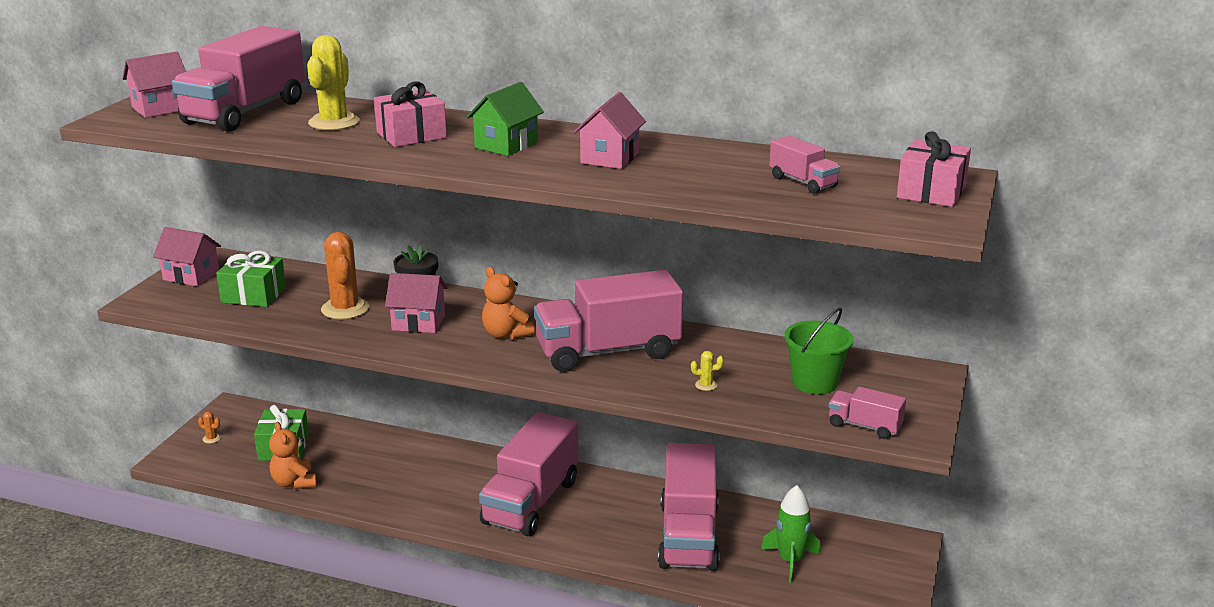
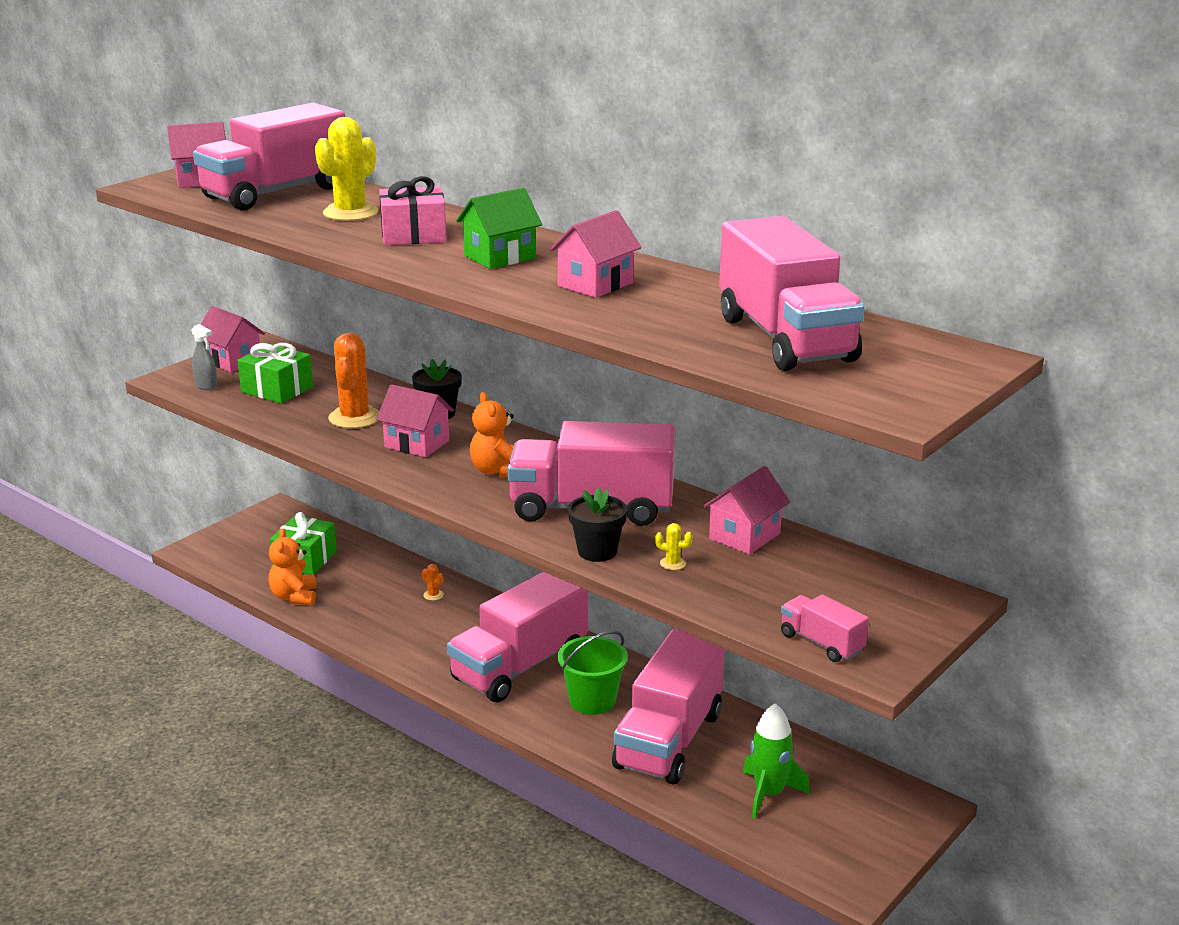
camera: 20 degrees right, 0 degrees up
orange cactus [198,412,221,443] -> orange cactus moved to [422,564,444,601]
pink truck [769,136,840,194] -> pink truck [719,216,865,371], size x2.18
green bucket [784,308,854,394] -> green bucket moved to [557,631,628,715]
pink gift [897,131,971,207] -> none
none -> grey spray bottle [191,324,218,390]
none -> black flower pot [568,487,627,562]
none -> pink house [703,466,790,555]

